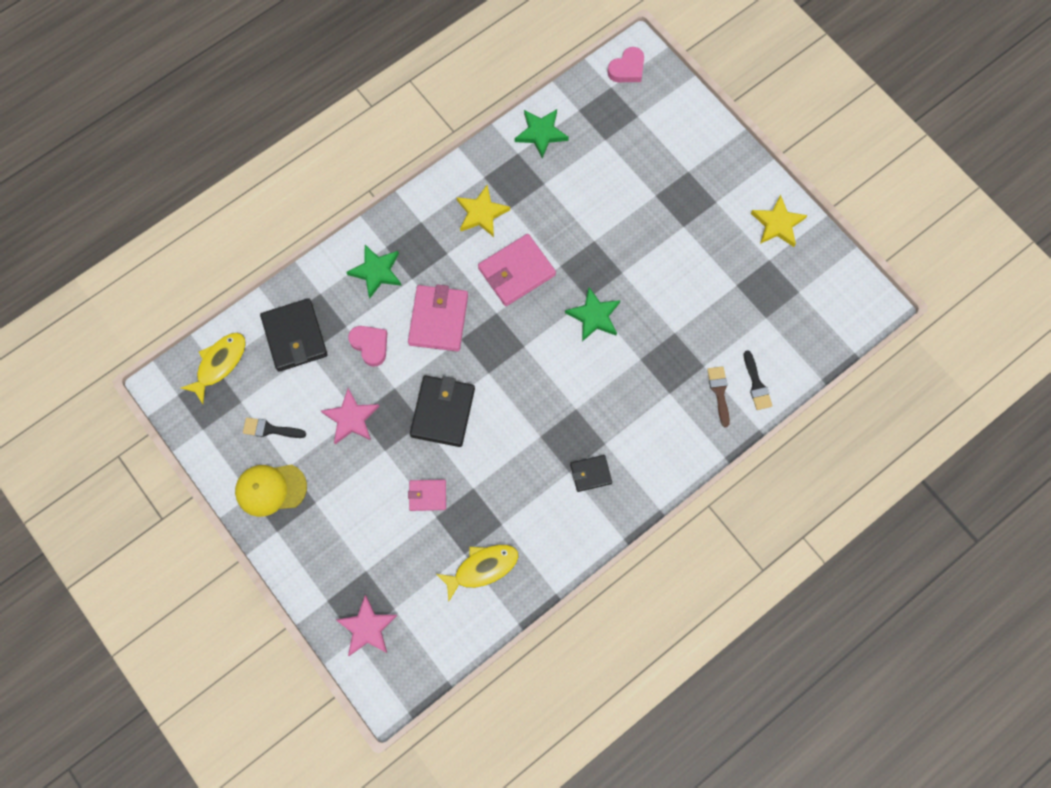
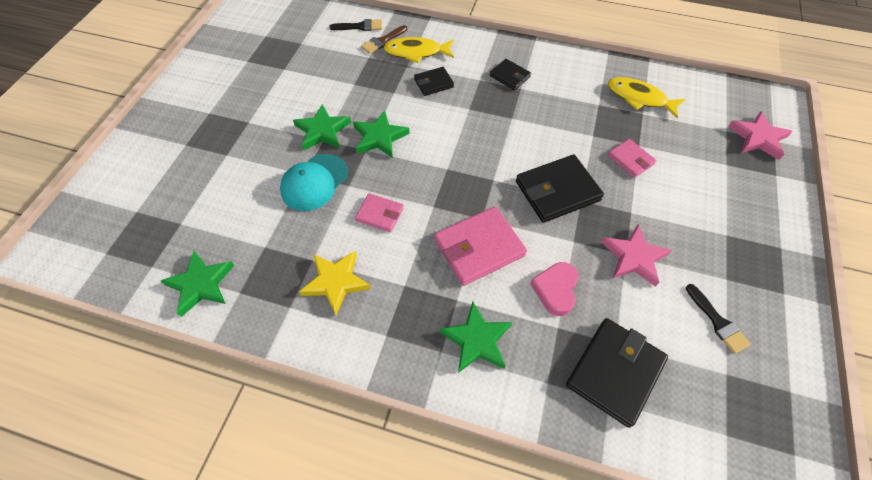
camera: 125 degrees left, 15 degrees down
yellow fish [181,333,246,404] -> yellow fish moved to [383,37,454,63]
yellow cap [235,464,307,517] -> none
pink wallet [478,234,556,306] -> pink wallet [355,193,404,232], size x0.56
pink heart [607,47,644,82] -> none
black brush [744,350,773,410] -> black brush turned 45 degrees clockwise [329,19,382,31]
yellow star [751,195,807,247] -> none
none -> turquoise cap [280,154,348,211]
none -> green star [293,104,351,150]
none -> black wallet [414,67,454,96]

